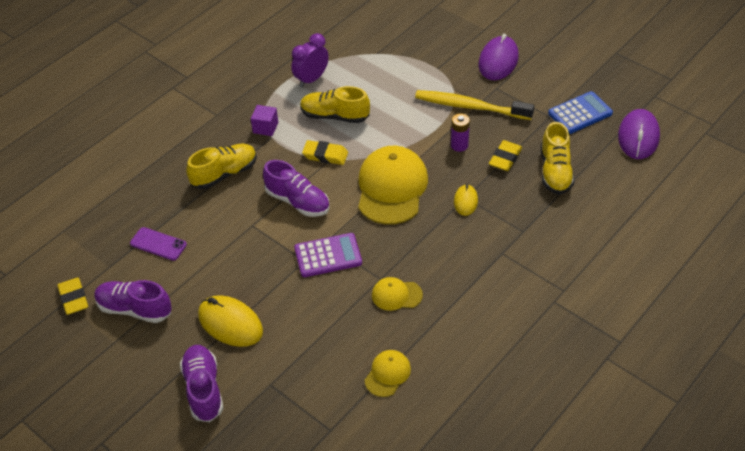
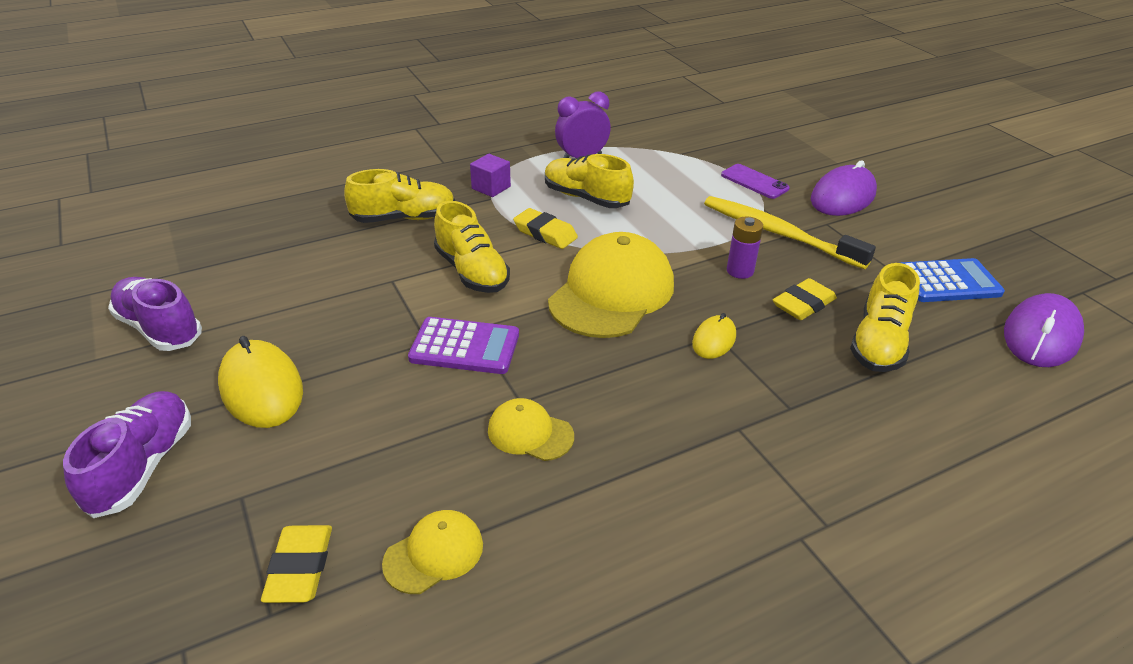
camera: 20 degrees right, 10 degrees down
yellow eraser [57,278,88,315] -> yellow eraser moved to [261,525,332,603]
purple phone [130,227,187,261] -> purple phone moved to [721,164,790,199]
purple shoe [263,160,330,217] -> yellow shoe [434,201,510,293]

